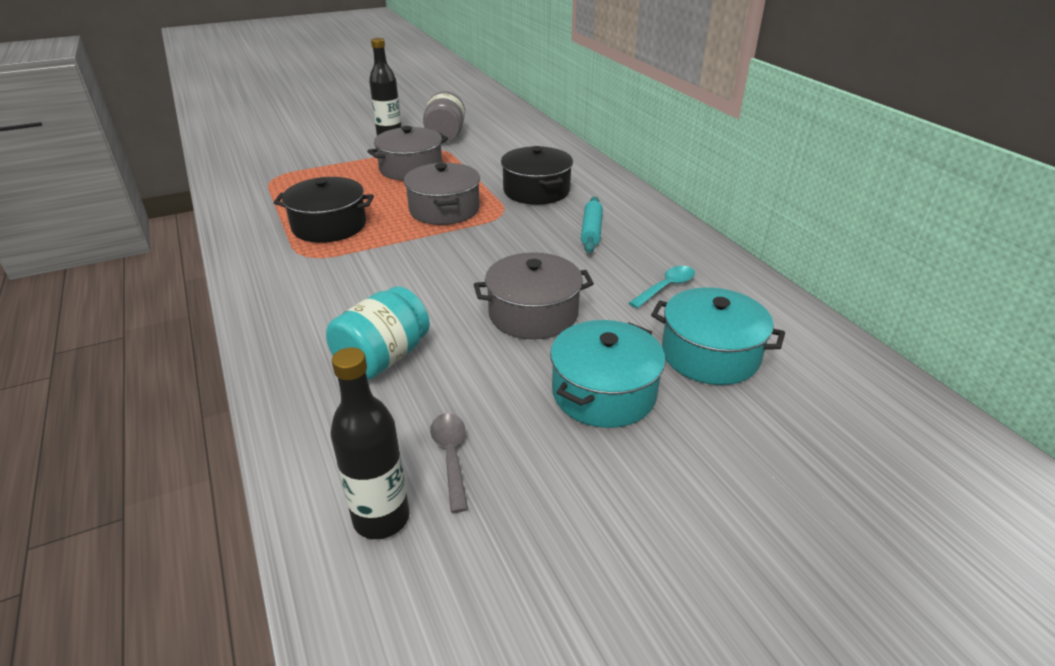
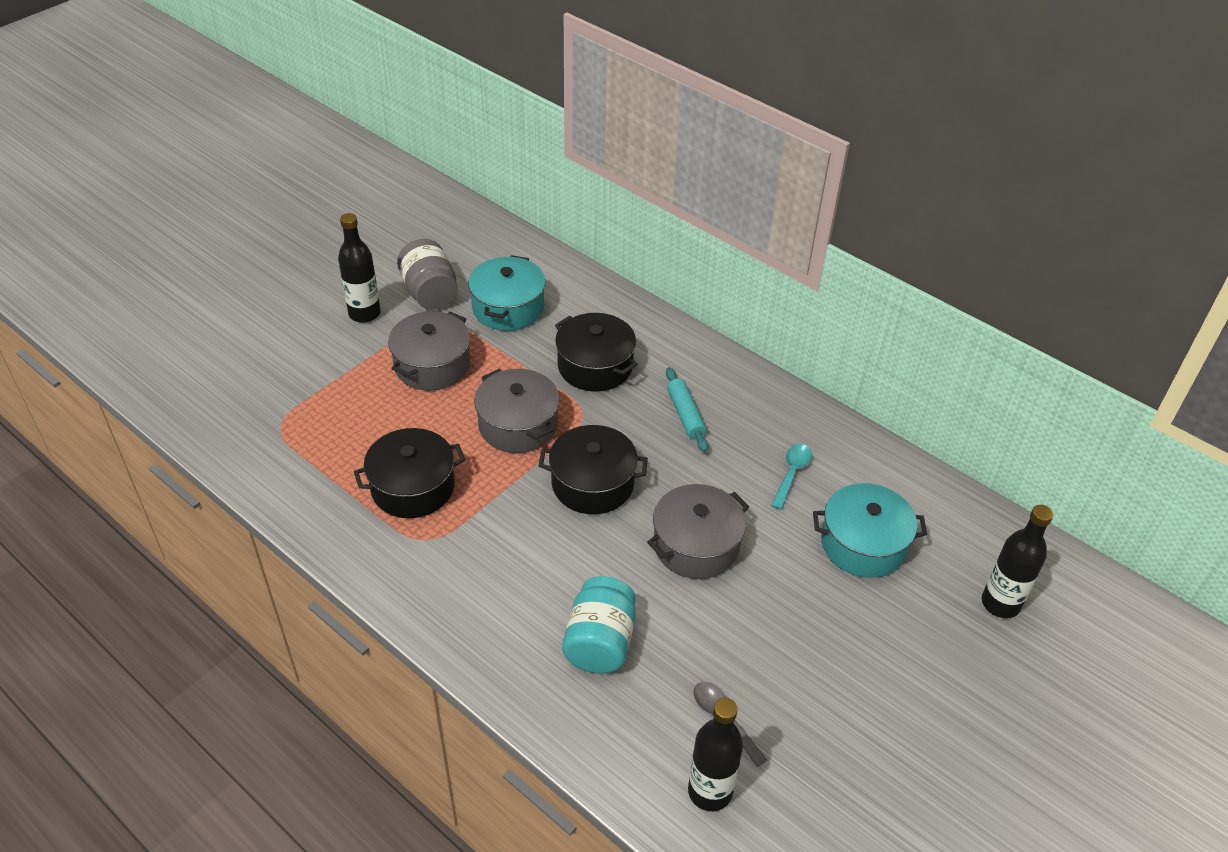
camera: 25 degrees left, 10 degrees up
turquoise pot [550,320,665,428] -> turquoise pot moved to [468,255,546,331]
none -> black pot [539,425,648,514]
none -> black bottle [982,505,1053,618]

